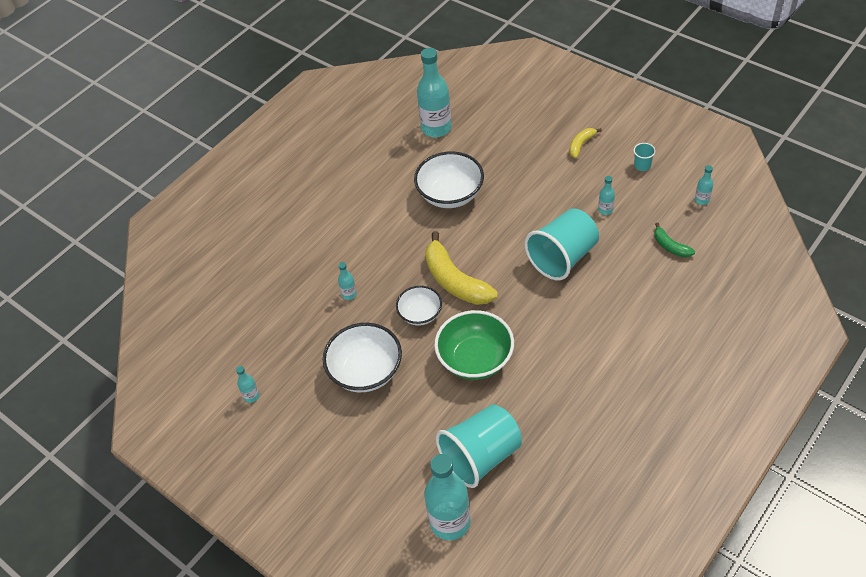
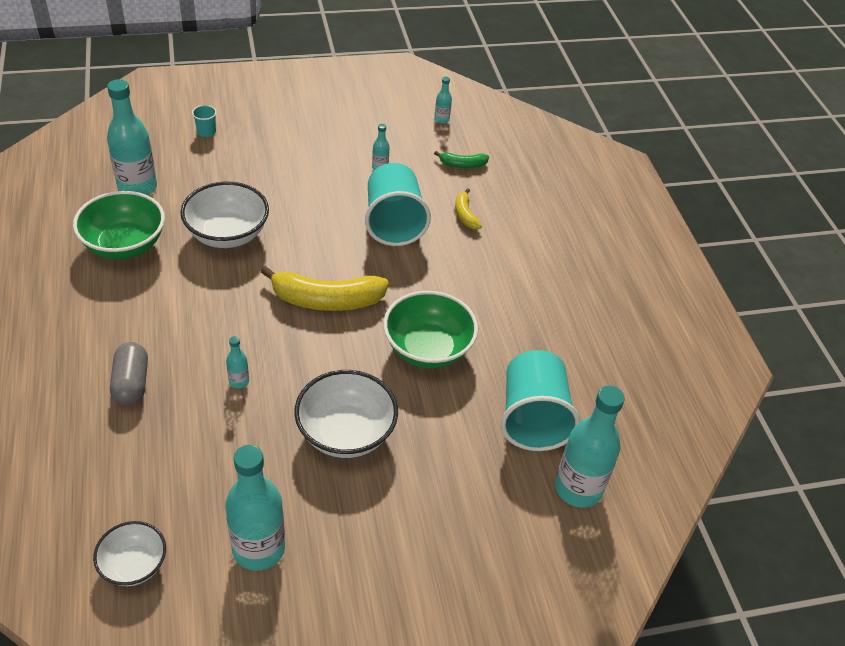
camera: 60 degrees left, 5 degrees down
turquoise bottle [236,366,259,403] -> turquoise bottle [225,445,285,571], size x2.26
white bowl [396,286,442,326] -> white bowl moved to [93,521,166,586]
yellow banana [569,128,602,158] -> yellow banana moved to [455,188,482,230]
turquoise cup [634,143,656,171] -> turquoise cup moved to [192,105,217,137]
none -> green bowl [73,191,165,259]
none -> grey capsule [110,342,148,406]

